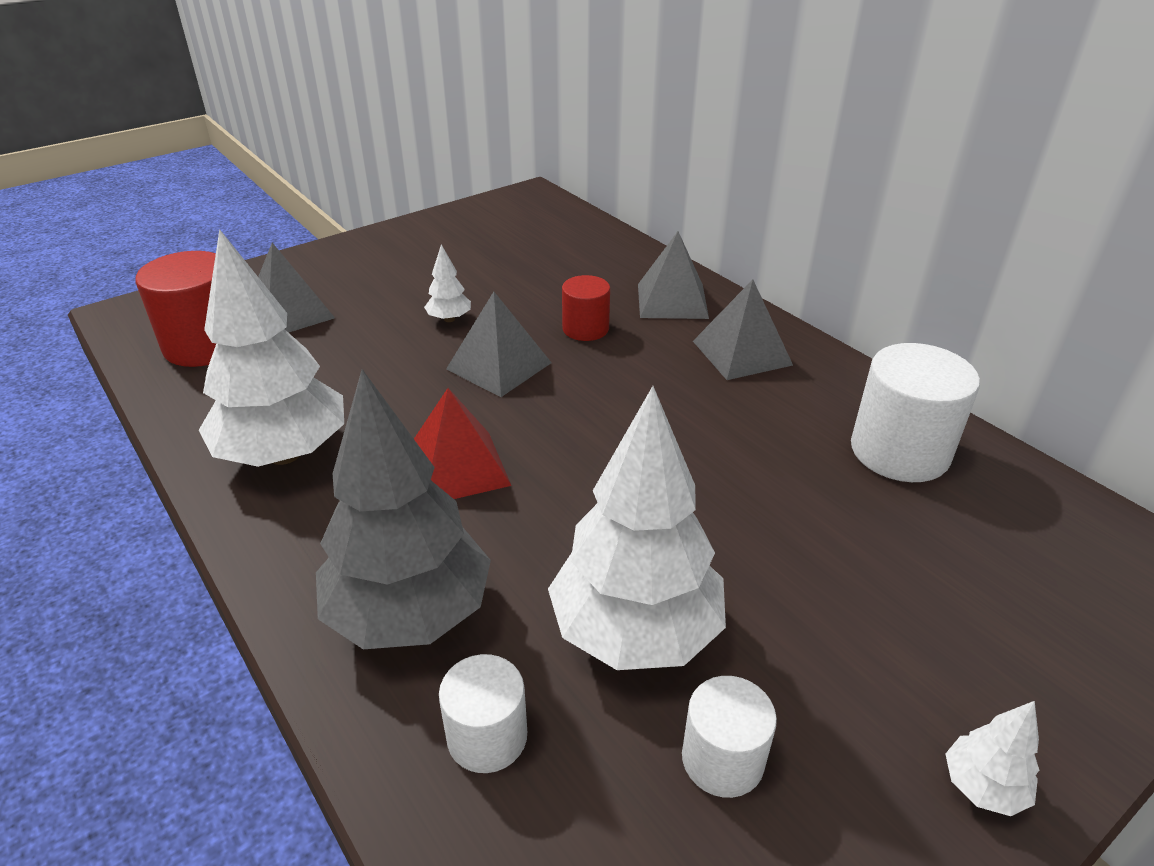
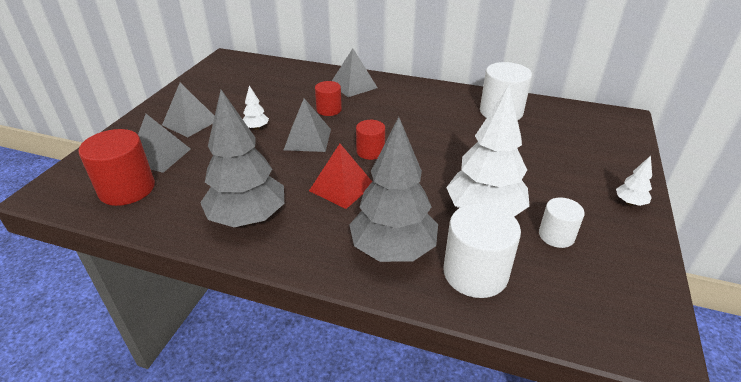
camera: 35 degrees left, 0 degrees up
white tree [199,229,344,467] -> grey tree [200,90,284,227]
white cylinder [439,654,527,773] -> white cylinder [444,203,521,298], size x1.69
grey pyramid [693,279,793,380] -> grey pyramid moved to [162,83,214,137]
none -> red cylinder [356,120,385,160]

